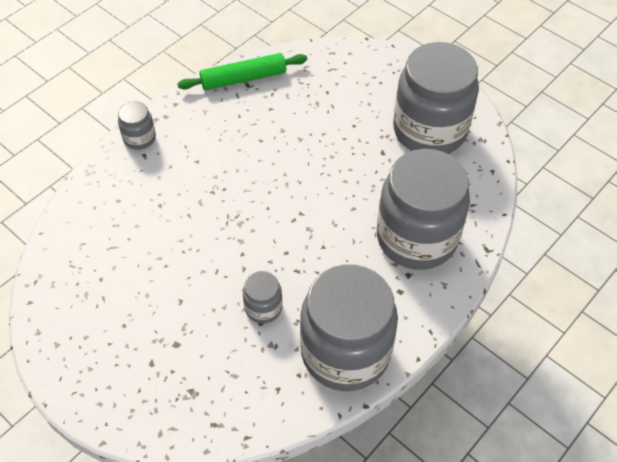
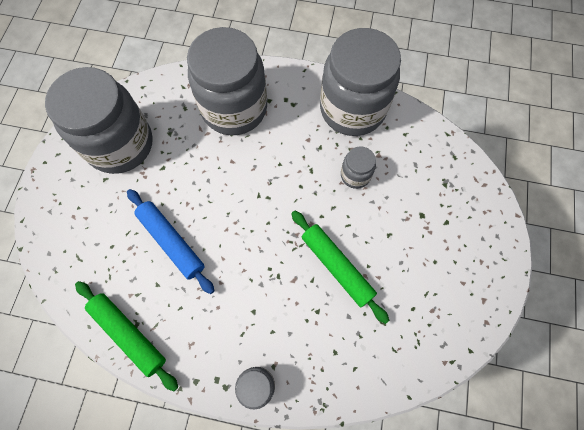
camera: 120 degrees left, 15 degrees up
none -> blue rolling pin [127,189,215,294]
none -> green rolling pin [291,211,389,324]

